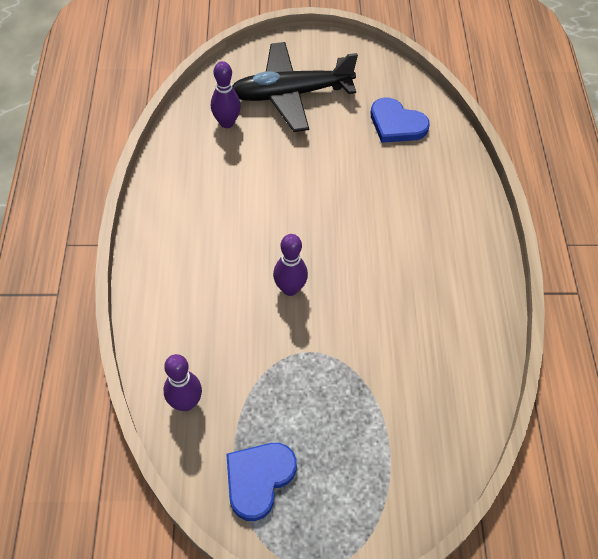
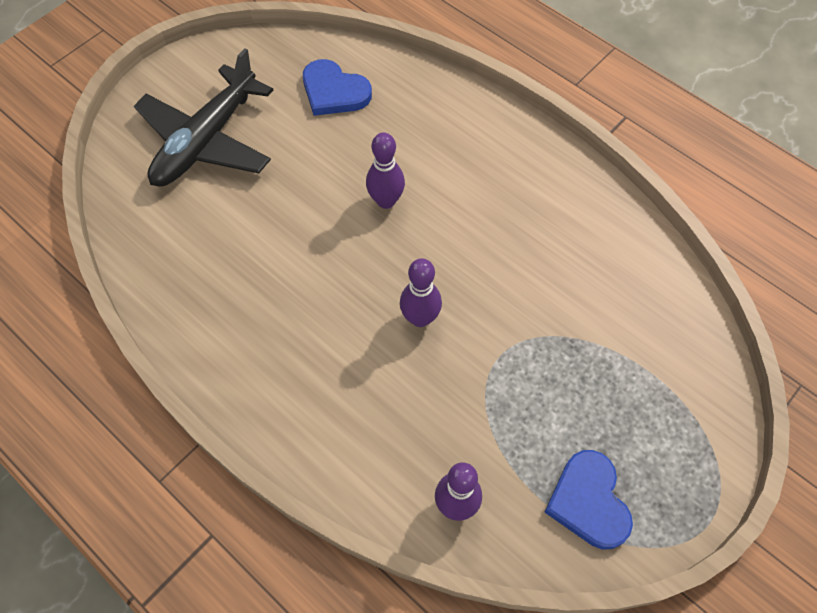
camera: 45 degrees left, 5 degrees up
purple bowling pin [211,61,241,128] -> purple bowling pin moved to [366,132,405,209]
blue heart [371,98,430,143] -> blue heart turned 45 degrees clockwise [303,59,372,116]

